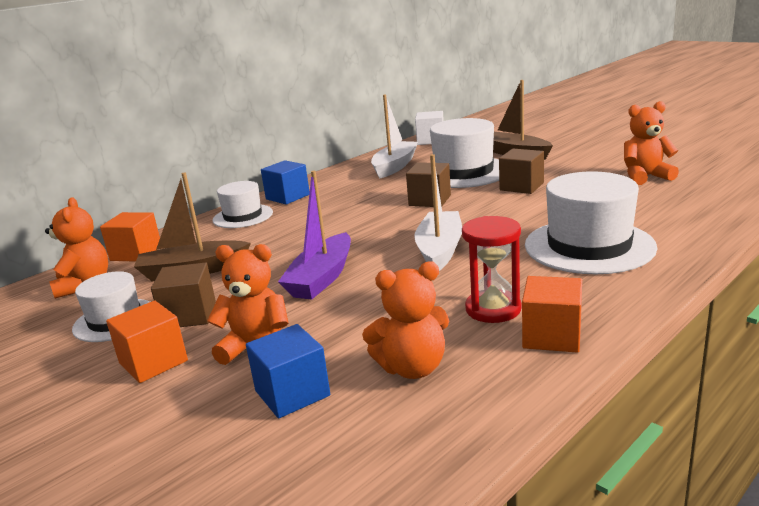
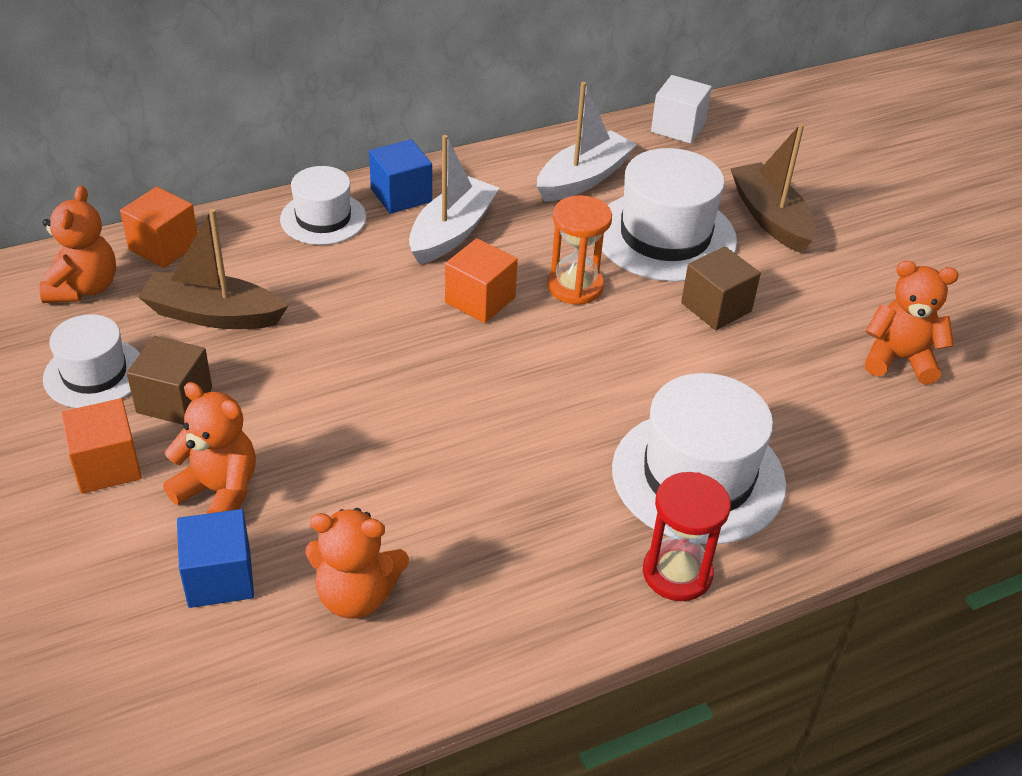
camera: 15 degrees right, 20 degrees up
purple boat [278,171,351,300] -> none
brown cube [406,162,451,207] -> orange hourglass [547,195,612,305]
white boat [414,154,462,271] -> white boat moved to [409,135,499,265]
red hourglass [462,216,522,323] -> red hourglass moved to [643,472,731,601]
orange cube [522,276,582,353] -> orange cube moved to [445,238,518,323]

